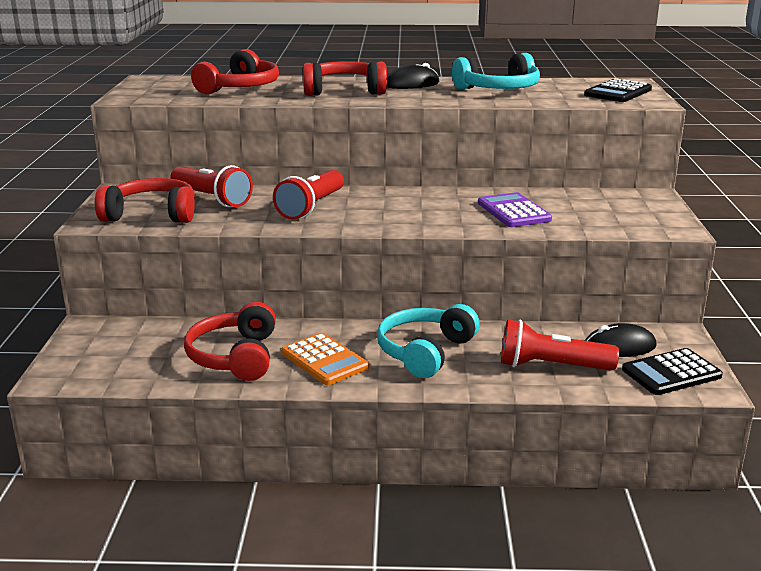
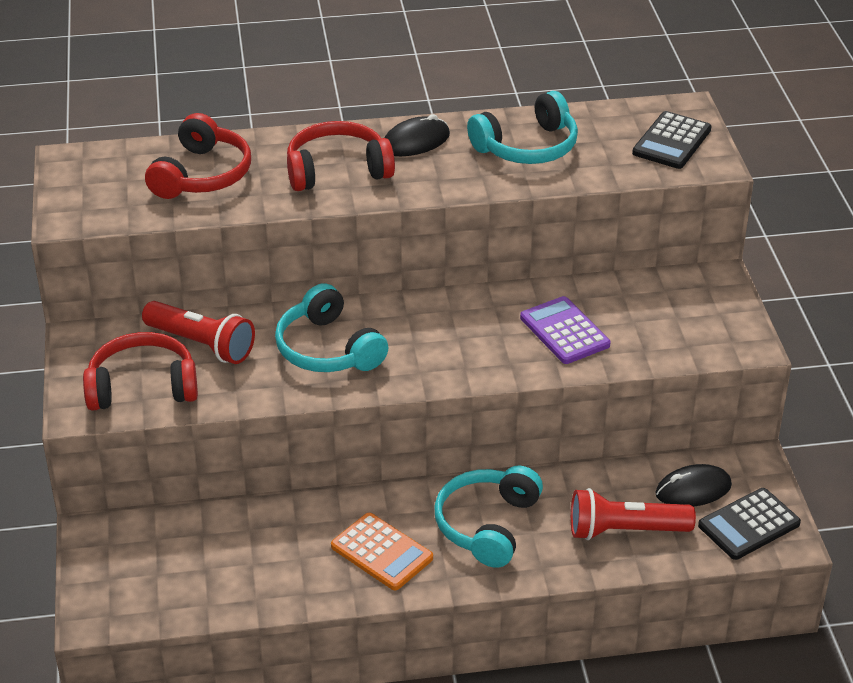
camera: 10 degrees left, 15 degrees up
red headphones [184,302,276,381] -> none
red flashlight [273,170,344,220] -> turquoise headphones [275,283,388,372]

